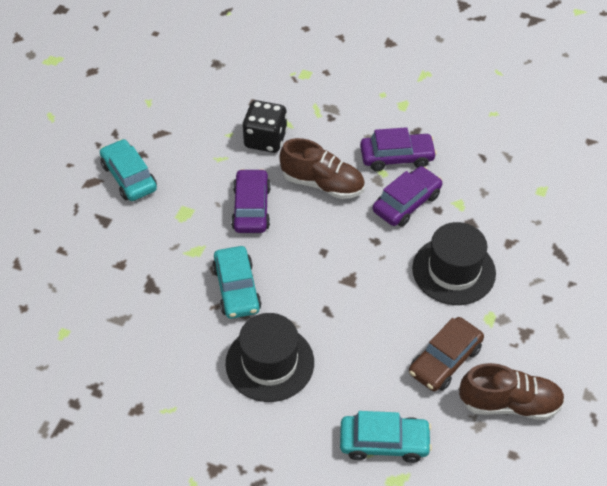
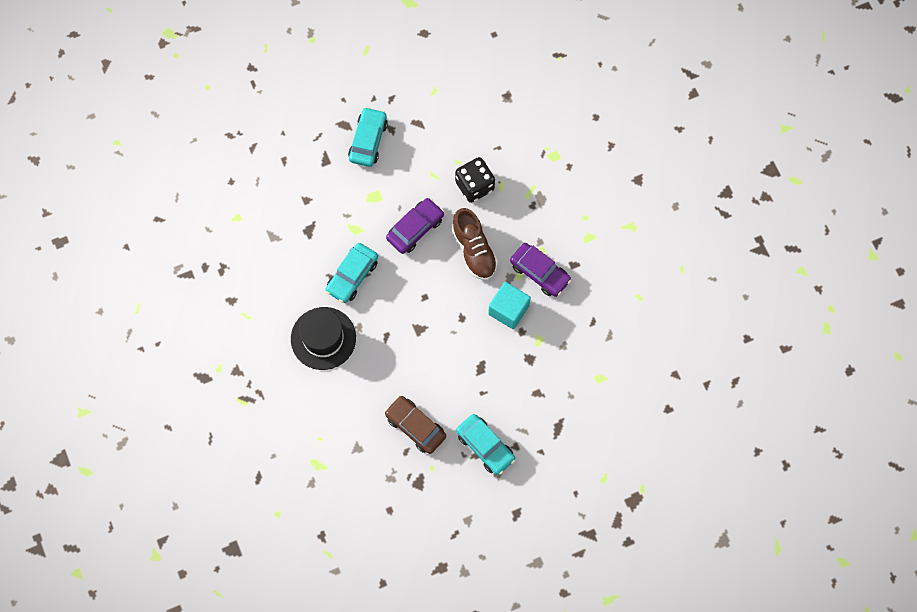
camera: 45 degrees right, 20 degrees up
turquoise car [340,411,432,463] -> turquoise car moved to [456,414,515,475]
purple car [373,166,443,227] -> turquoise cube [488,282,531,329]
brown car [409,317,484,392] -> brown car turned 45 degrees clockwise [385,396,446,454]
black hat [412,222,496,305] -> none
brown shoe [459,363,565,420] -> none

